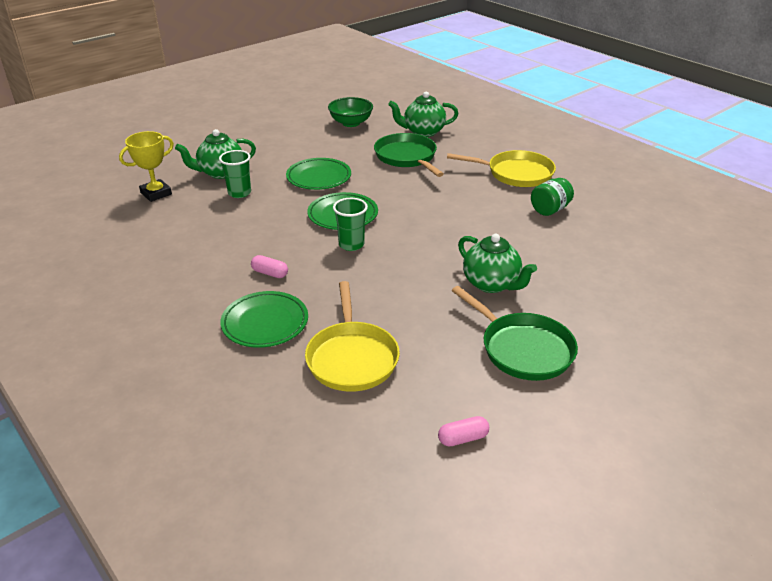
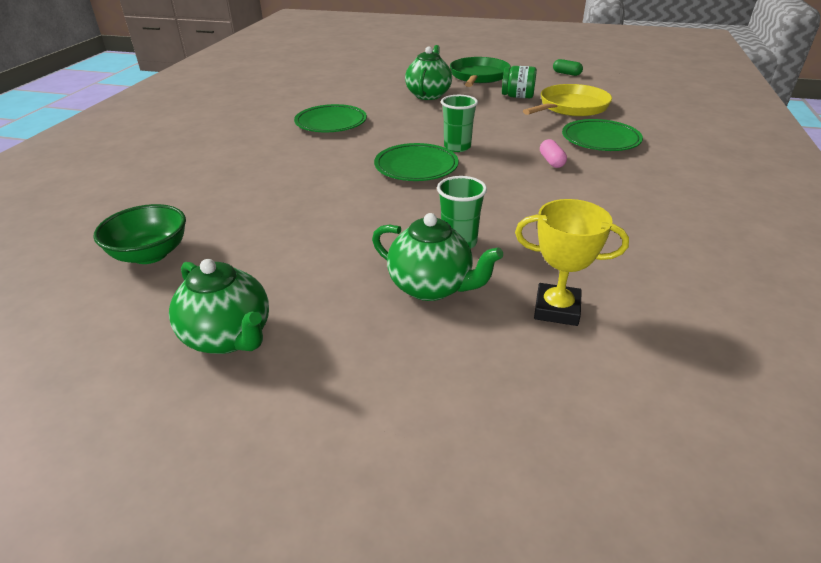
camera: 125 degrees left, 0 degrees up
green plate [286,158,351,190] -> green plate moved to [294,104,367,132]
green pan [374,133,444,177] -> none
green teapot [388,92,459,137] -> green teapot moved to [169,259,269,354]
pink capsule [438,416,489,446] -> green capsule [553,59,583,76]
yellow pan [447,150,556,187] -> none
green jar [531,178,574,216] -> green jar moved to [502,66,537,98]

